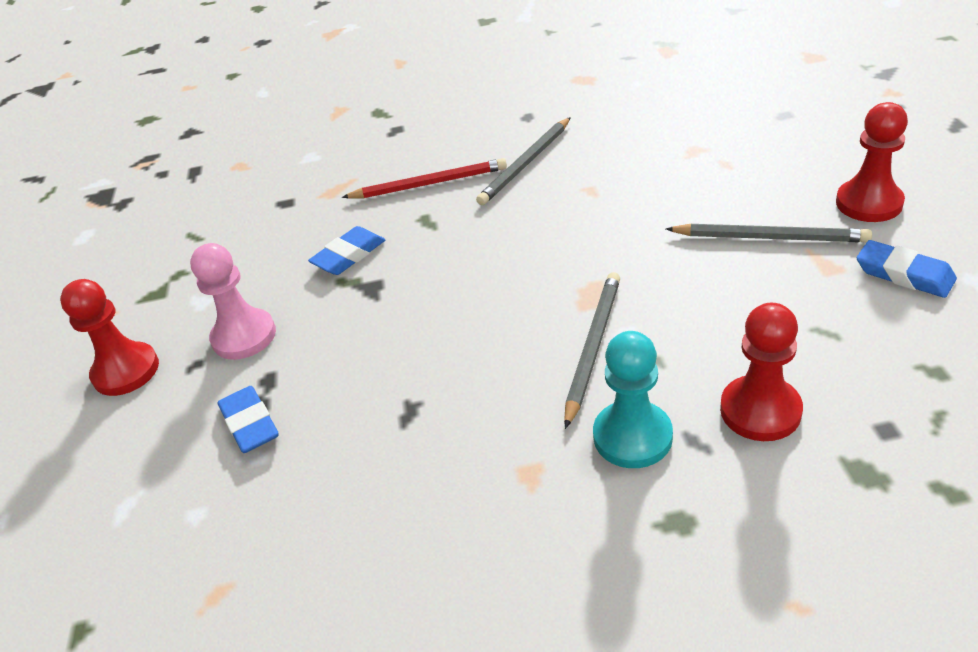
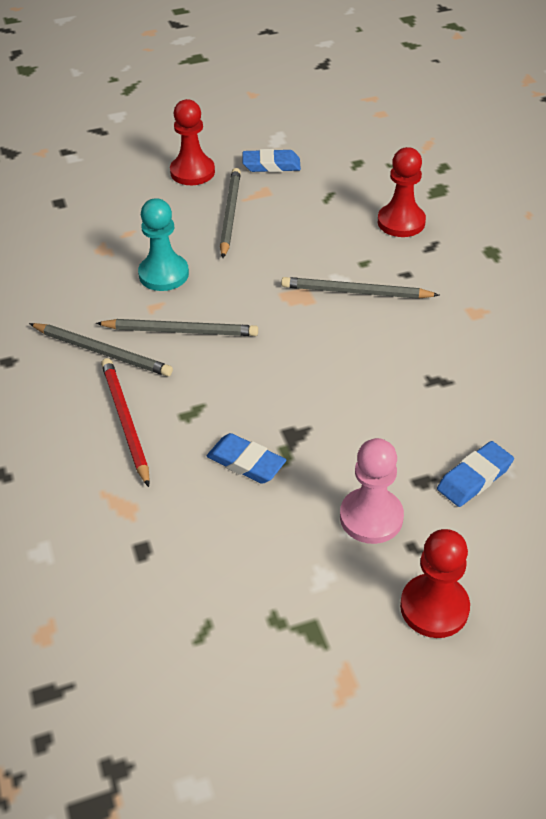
camera: 105 degrees left, 5 degrees up
turquoise pawn [593,331,673,468] -> turquoise pawn moved to [138,198,189,291]
blue eraser [856,240,957,298] -> blue eraser turned 60 degrees clockwise [243,149,301,172]
none -> grey pencil [96,319,258,336]

